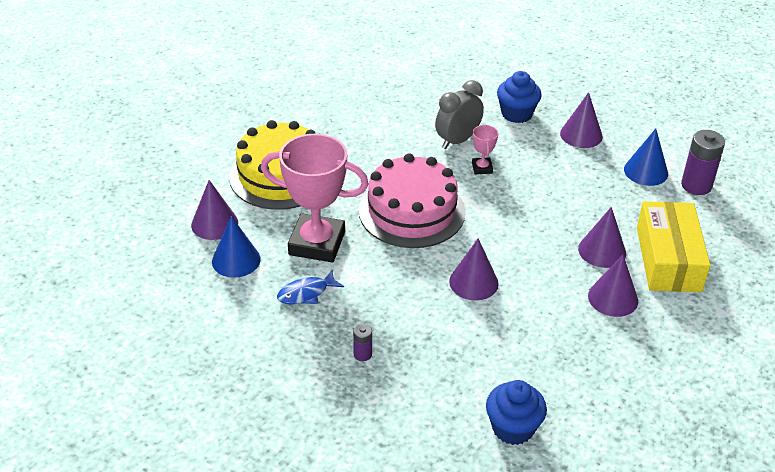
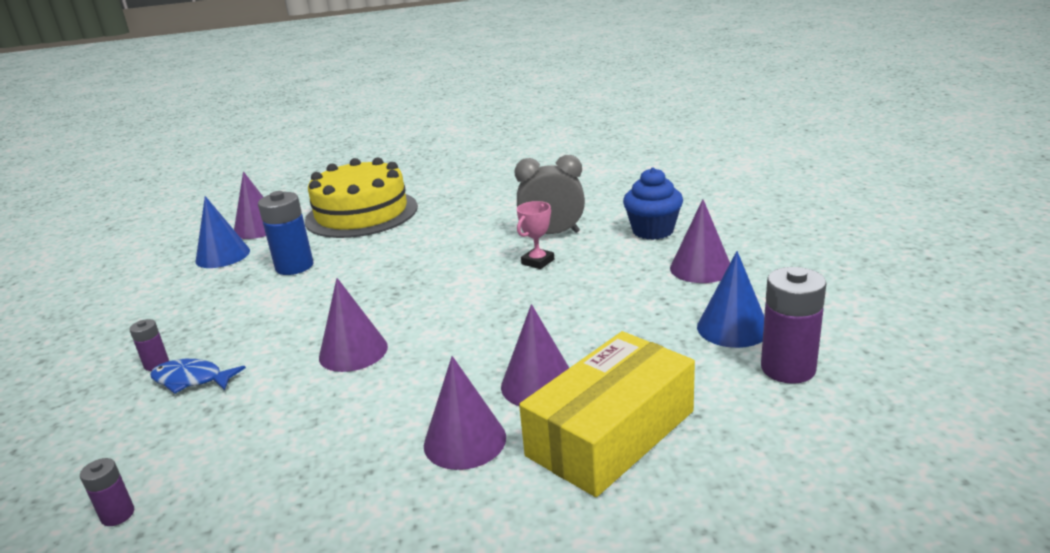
camera: 45 degrees right, 15 degrees down
pink trophy [261,134,369,262] -> blue battery [258,191,314,275]
blue fish [277,270,344,304] -> blue fish moved to [150,359,246,394]
pink cake [359,153,465,248] -> none
blue cupcake [486,380,547,445] -> purple battery [80,458,134,526]

